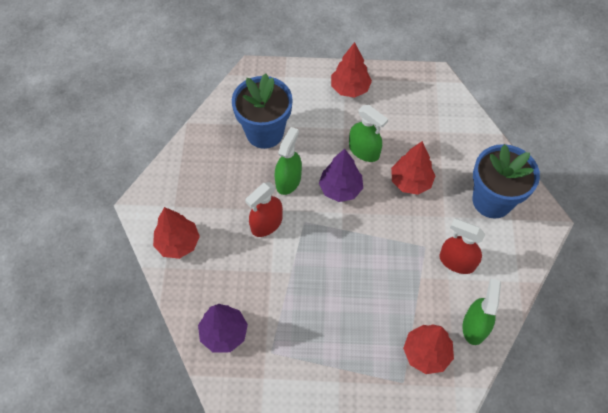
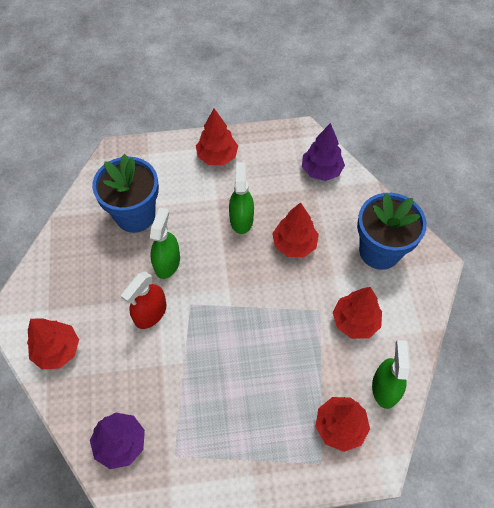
camera: 10 degrees left, 0 degrees up
purple tree [319,149,363,202] -> purple tree moved to [302,123,345,181]
green spray bottle [349,105,388,162] -> green spray bottle turned 120 degrees counterclockwise [229,162,254,234]
red spray bottle [439,218,485,274] -> red tree [333,287,382,339]

